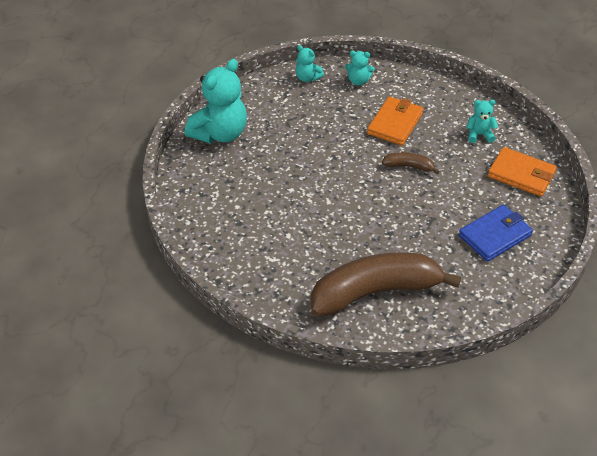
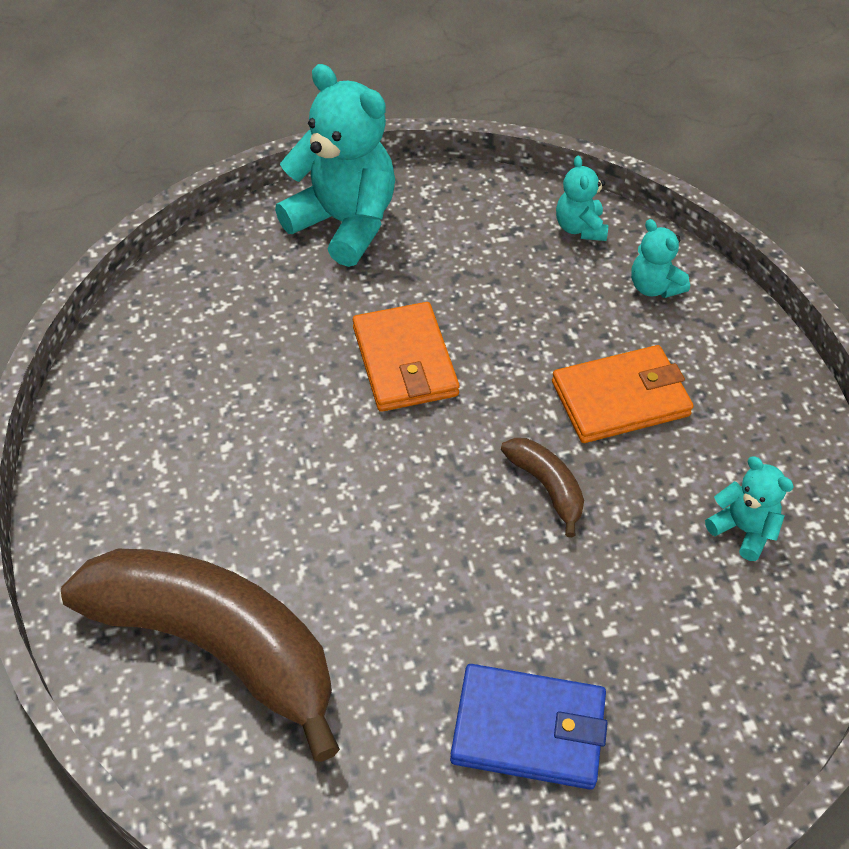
camera: 45 degrees right, 5 degrees up
turquoise teddy bear [184,59,247,144] -> turquoise teddy bear turned 135 degrees counterclockwise [275,64,395,267]
orange wallet [488,147,557,197] -> orange wallet moved to [353,302,460,412]

